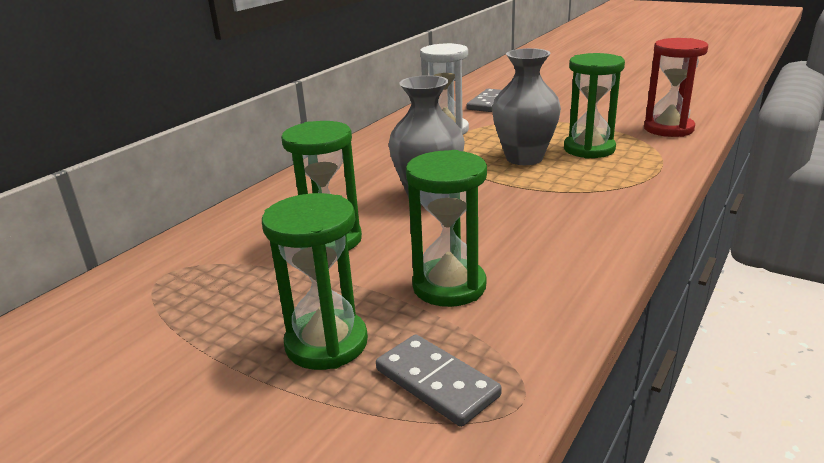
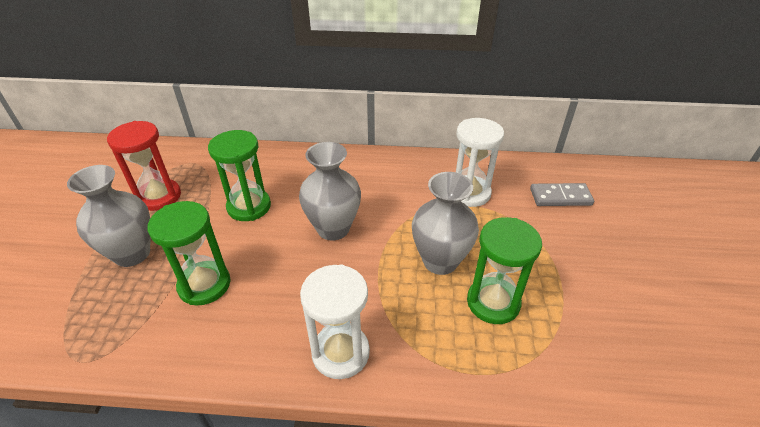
camera: 60 degrees right, 15 degrees up
green hourglass [262,193,368,370] -> grey vase [67,165,151,267]
grey domino [376,334,501,427] -> none
red hourglass [644,38,708,137] -> red hourglass moved to [107,121,181,211]
none -> white hourglass [300,264,370,379]

